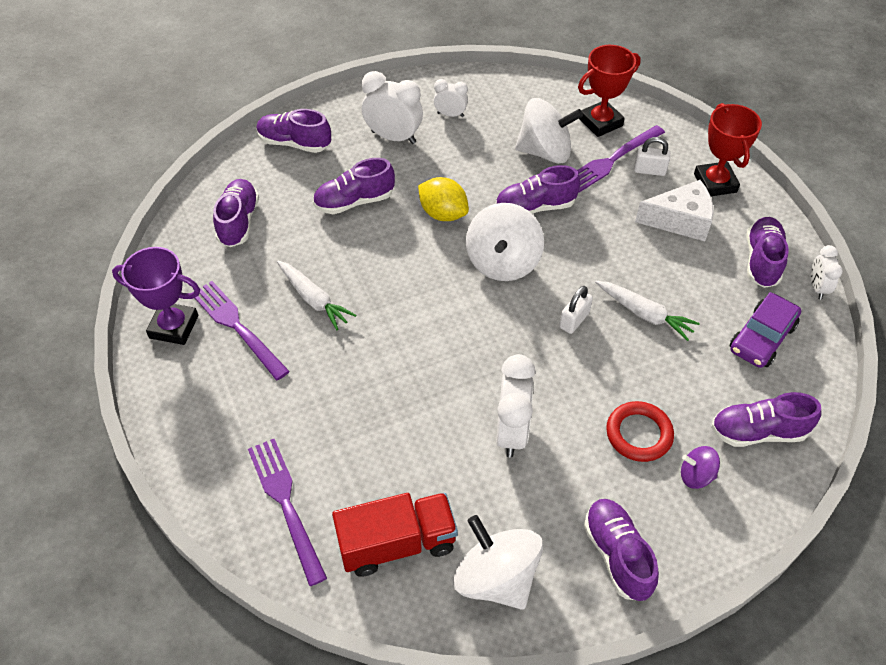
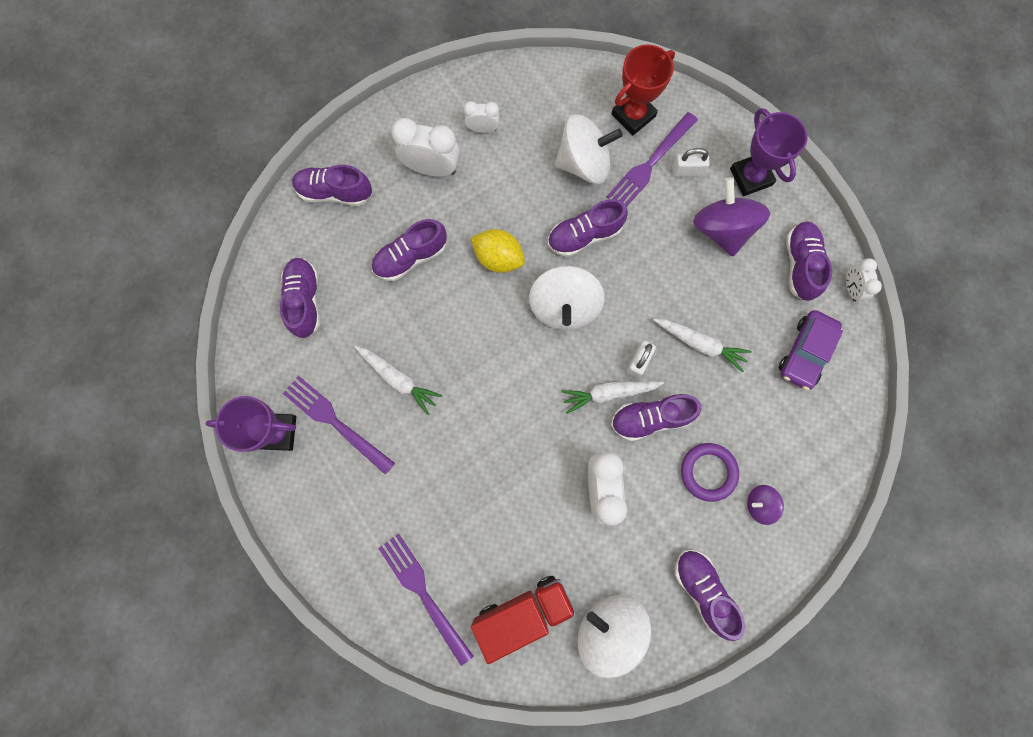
camera: 10 degrees left, 25 degrees up
red ring [606,401,674,462] -> purple ring [681,443,739,502]
white cheese [635,180,714,241] -> purple spinning top [693,177,770,256]
red trophy [694,103,762,196] -> purple trophy [730,108,808,196]
purple shoe [711,392,821,447] -> purple shoe moved to [611,394,701,441]
none -> white carrot [561,381,664,414]

